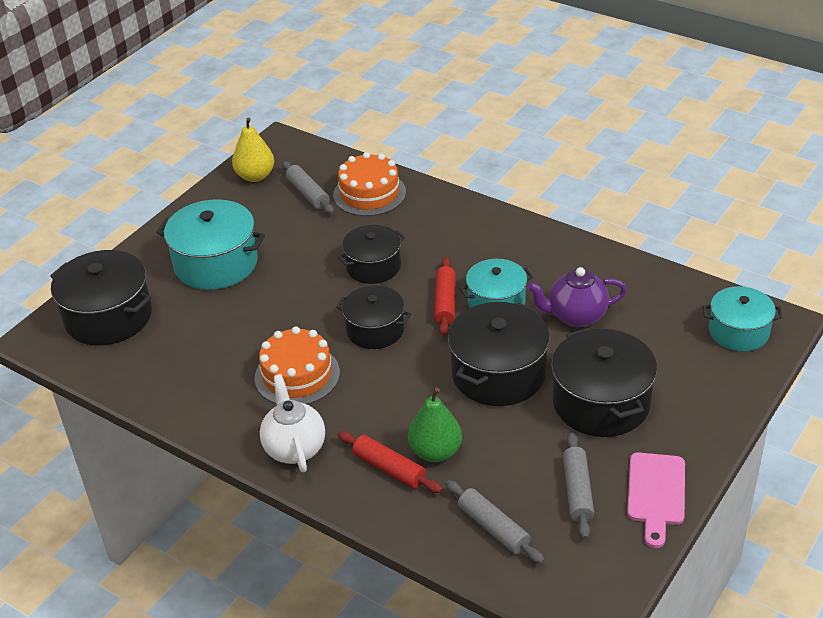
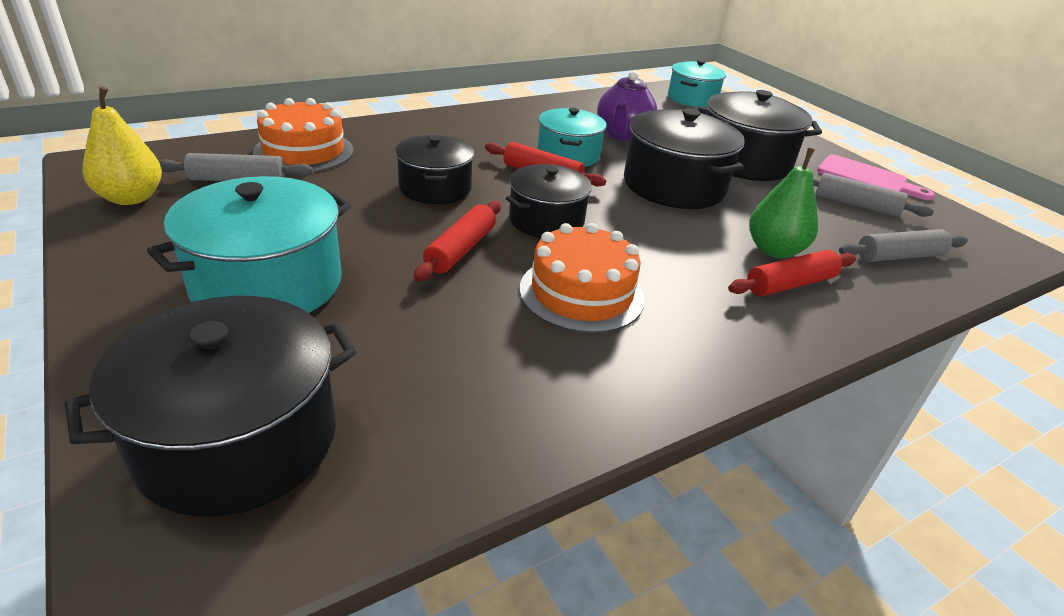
camera: 70 degrees left, 5 degrees down
white teapot [260,374,325,472] -> none
none -> red rolling pin [414,201,501,281]

